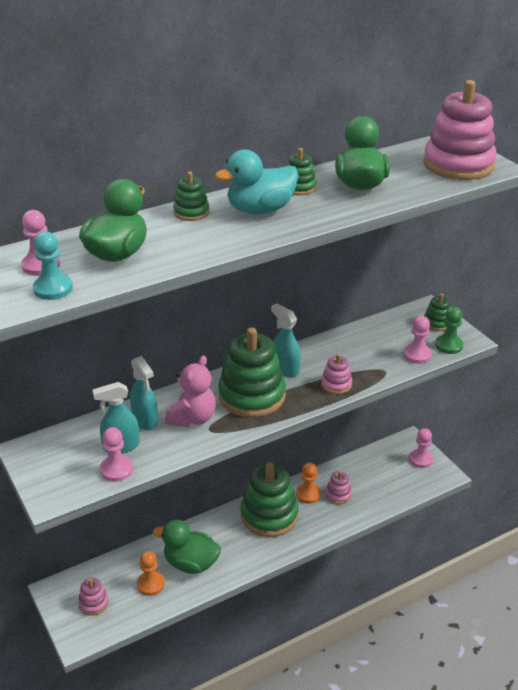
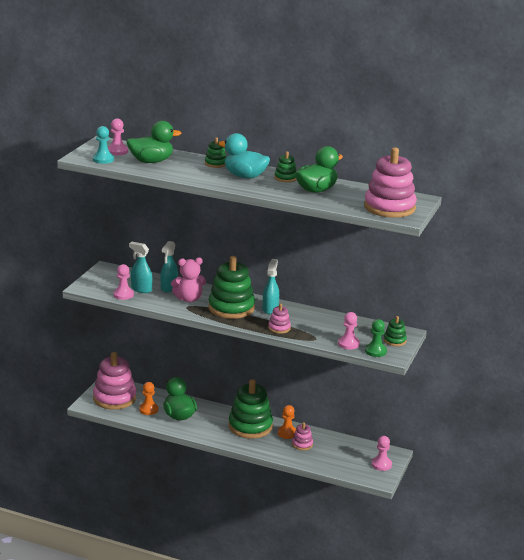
camera: 50 degrees right, 10 degrees down
pink stacking toy [78,578,109,616] -> pink stacking toy [93,352,136,410], size x2.13

